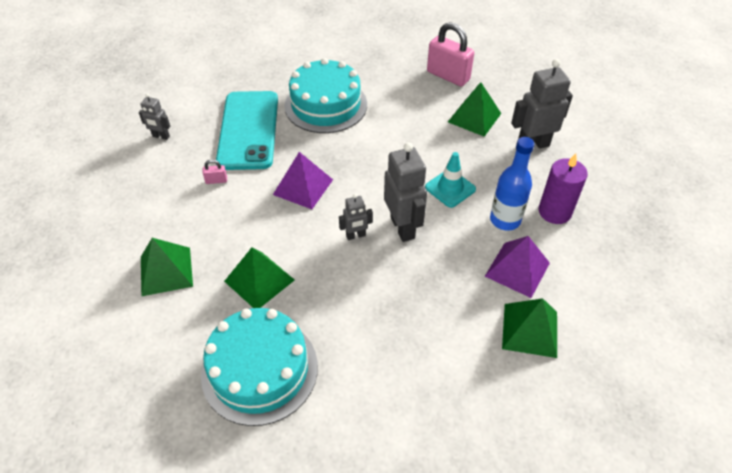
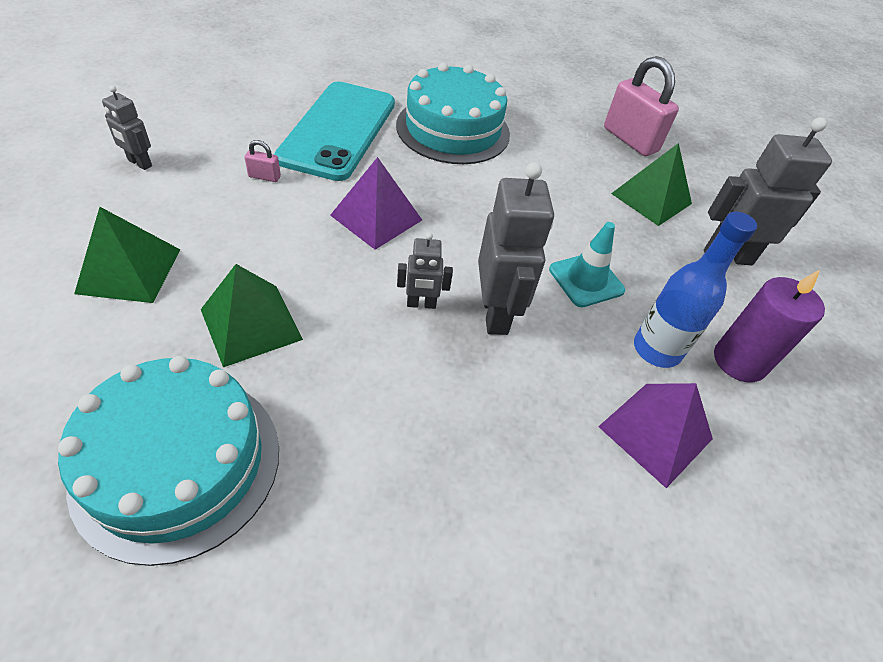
camera: 10 degrees right, 0 degrees up
grey robot [139,93,170,140] -> grey robot moved to [102,85,152,170]
green pyramid [502,298,557,358] -> none

